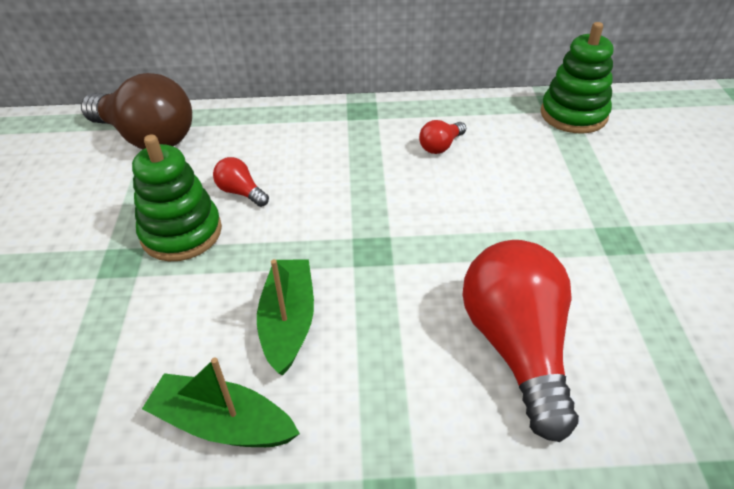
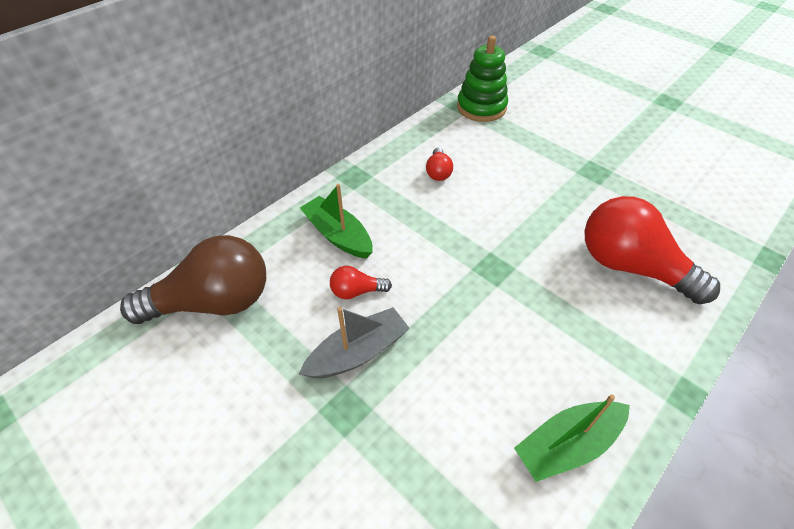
camera: 45 degrees left, 5 degrees up
green stacking toy [132,135,222,261] -> grey boat [299,307,410,378]
green boat [257,259,314,375] -> green boat moved to [300,184,373,259]

